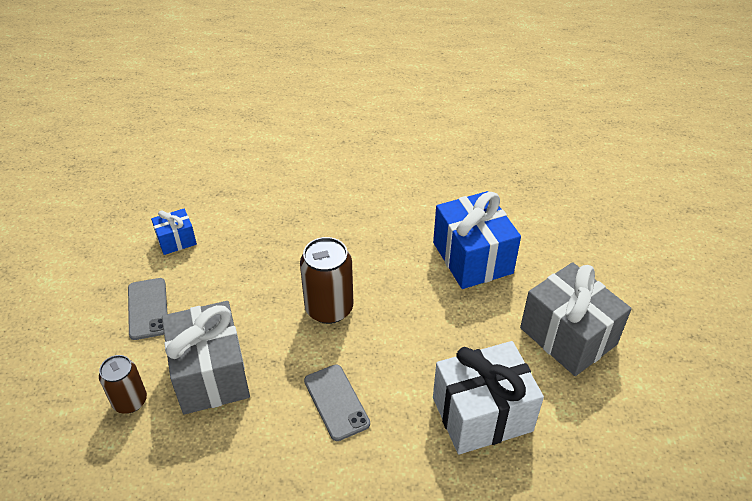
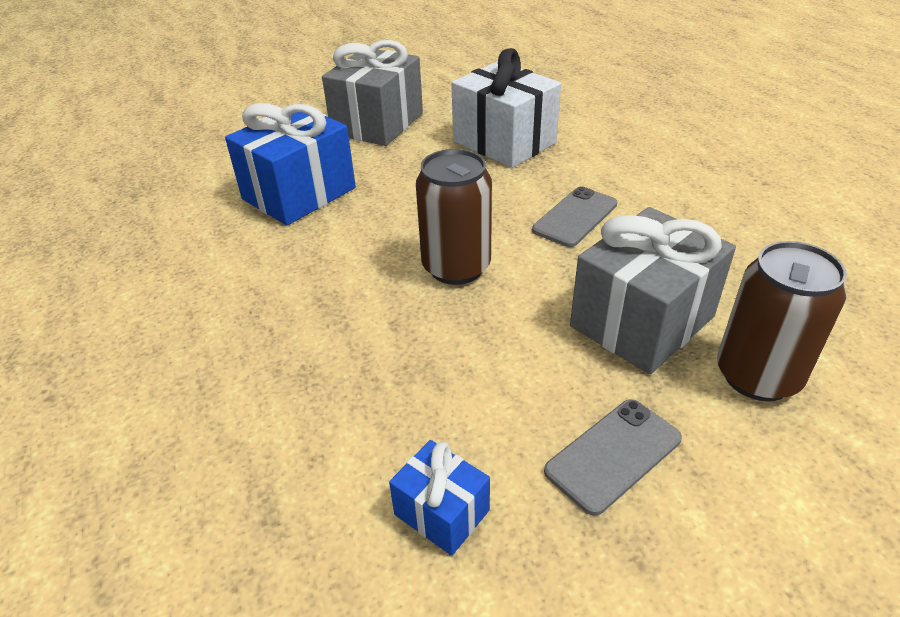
camera: 115 degrees left, 5 degrees down
brown can [99,355,147,414] -> brown can [717,241,847,401], size x1.54

